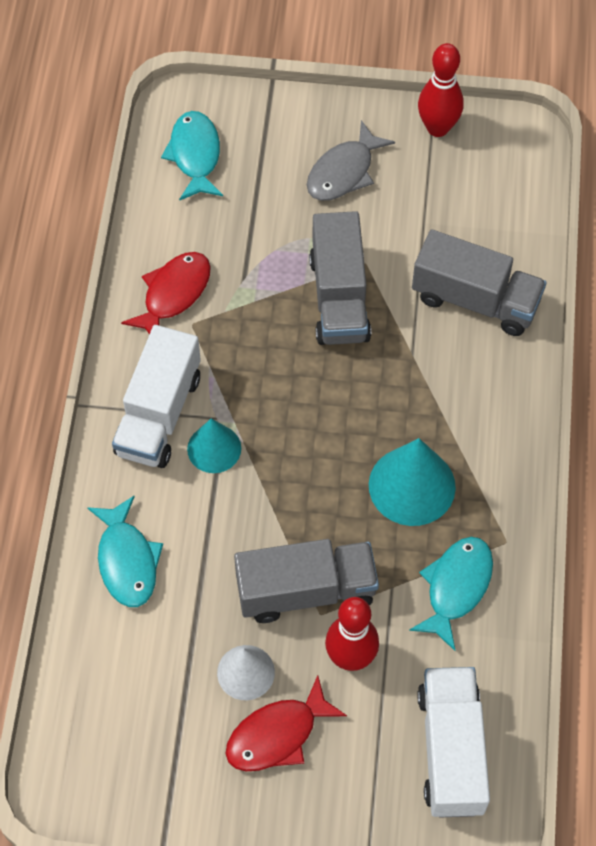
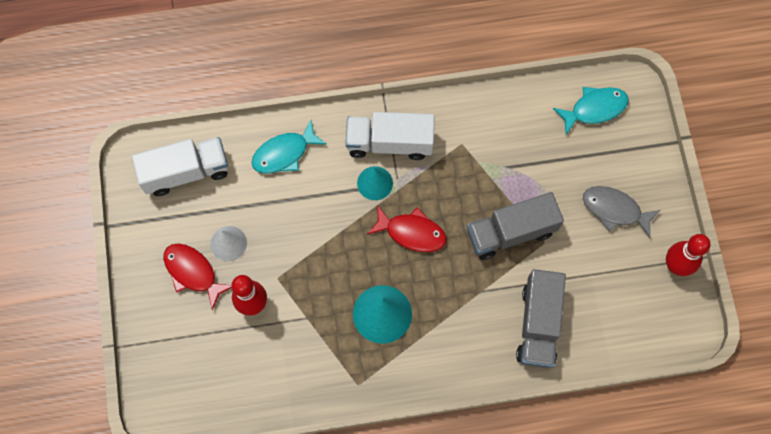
camera: 75 degrees right, 10 degrees up
red fish [121,252,211,334] -> red fish moved to [367,205,446,252]
grey truck [234,539,379,623] -> none
turquoise fish [409,537,493,651] -> none
white truck [417,667,490,817] -> white truck moved to [132,137,228,196]

